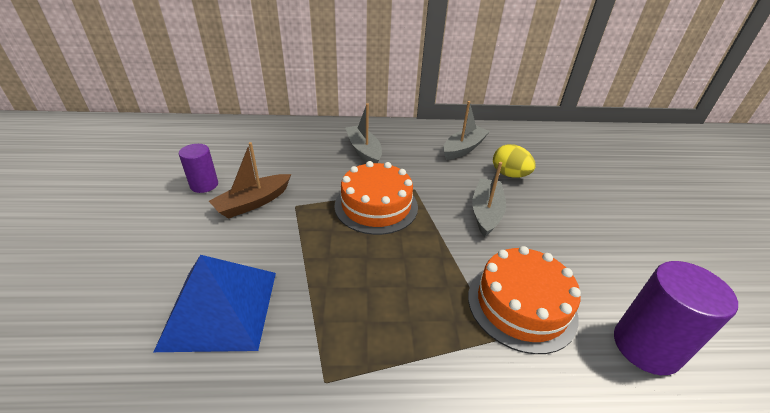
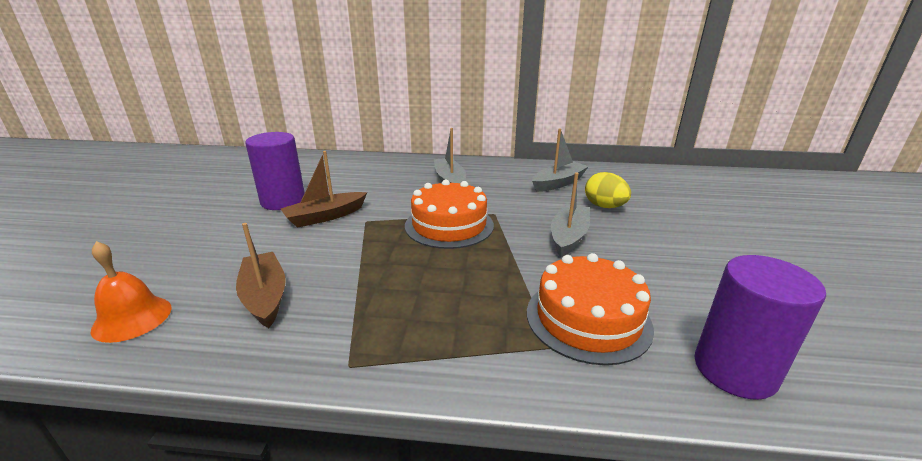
camera: 10 degrees right, 10 degrees down
blue pyramid [154,255,276,352] -> brown boat [236,223,285,328]
purple cylinder [179,144,218,193] -> purple cylinder [245,132,305,210], size x1.61
none -> orange bell [90,241,172,343]

